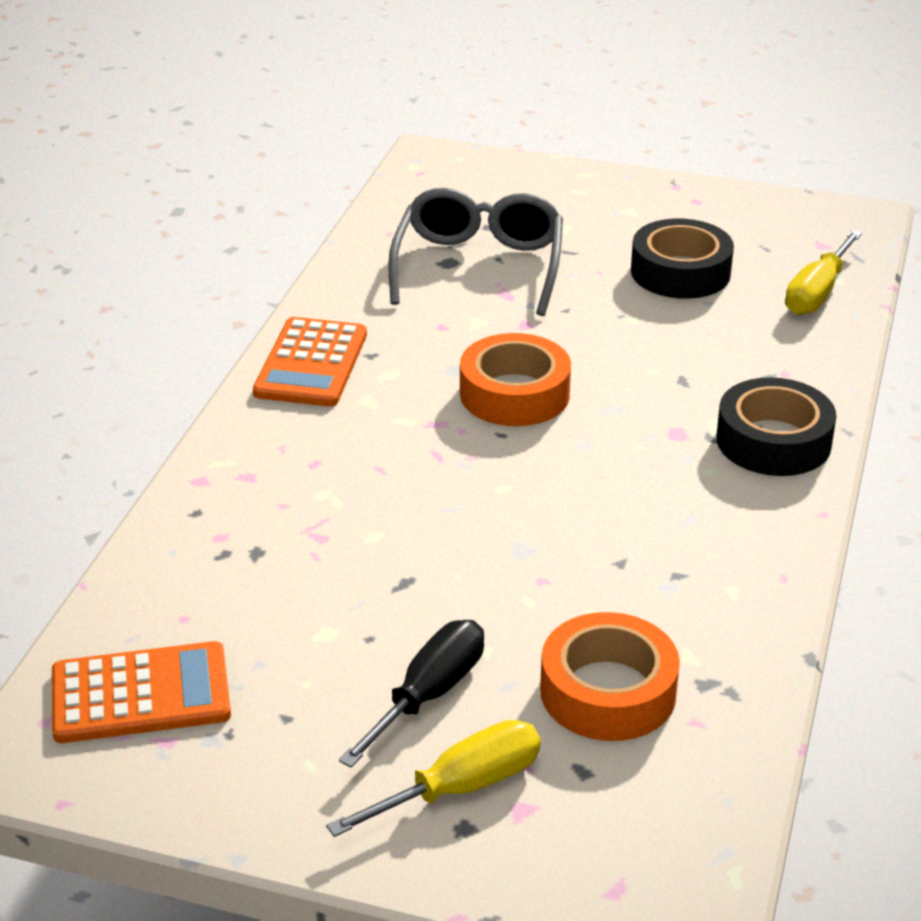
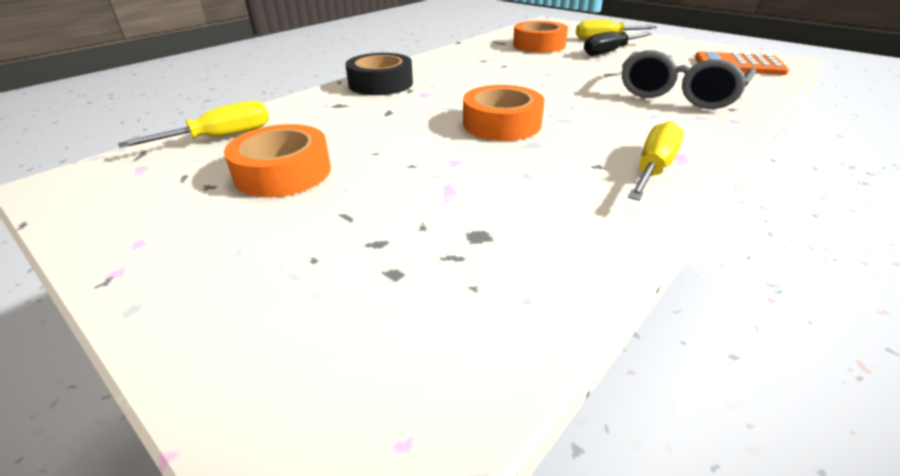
camera: 155 degrees left, 0 degrees up
orange calculator [253,317,367,407] -> yellow screwdriver [628,121,684,201]
grey glasses [388,188,563,316] -> grey glasses moved to [622,50,756,109]
black tape [631,219,734,299] -> orange tape [224,124,331,197]

